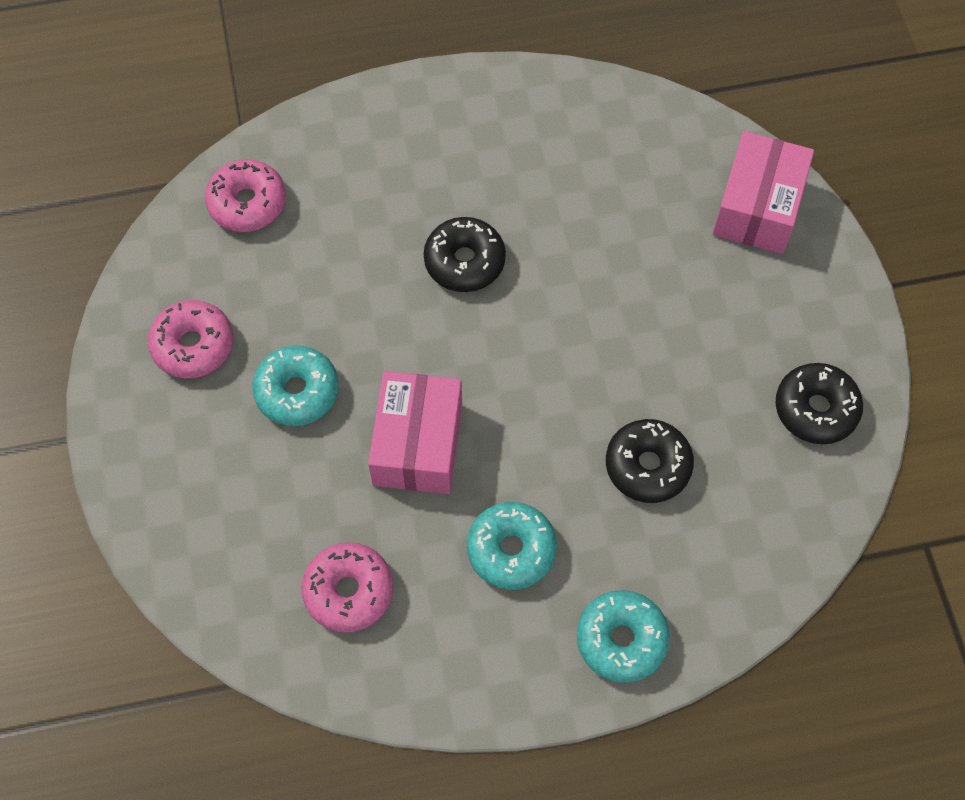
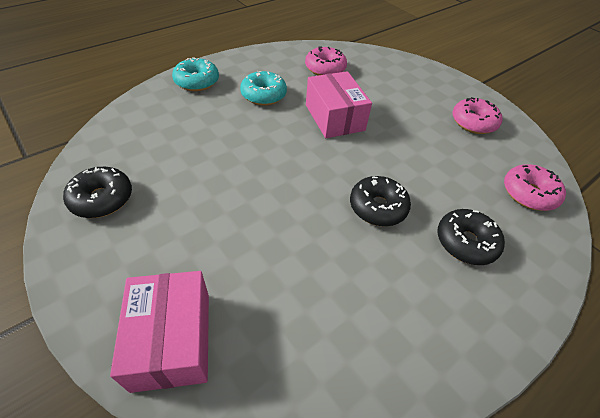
camera: 150 degrees right, 15 degrees down
turquoise donut [252,345,339,426] -> none
black donut [606,419,694,503] -> black donut moved to [438,209,505,265]

